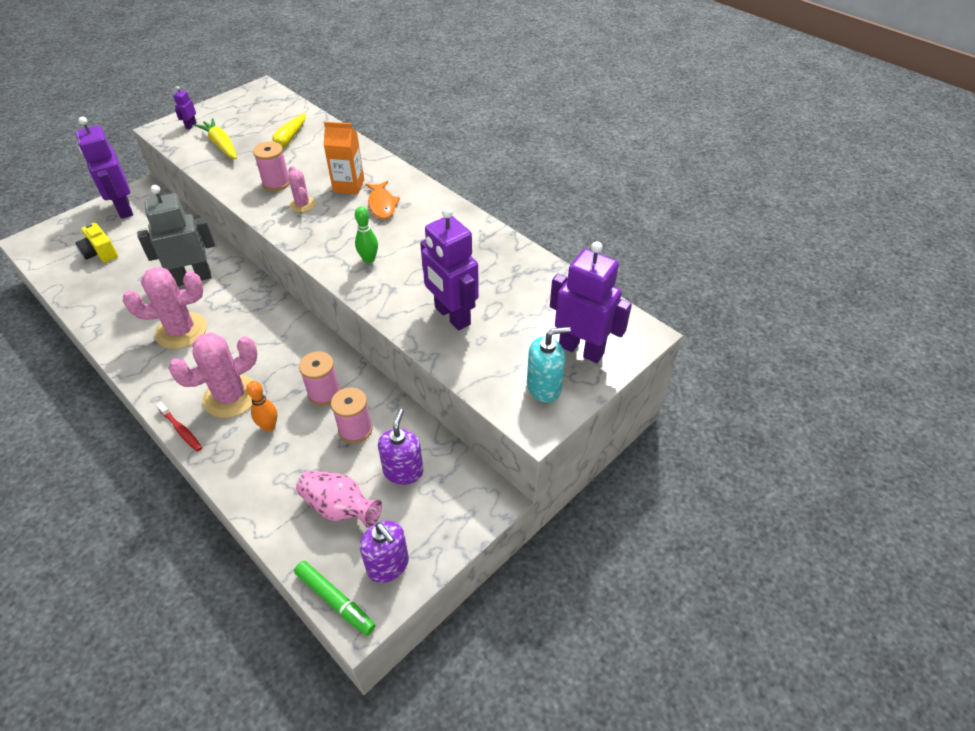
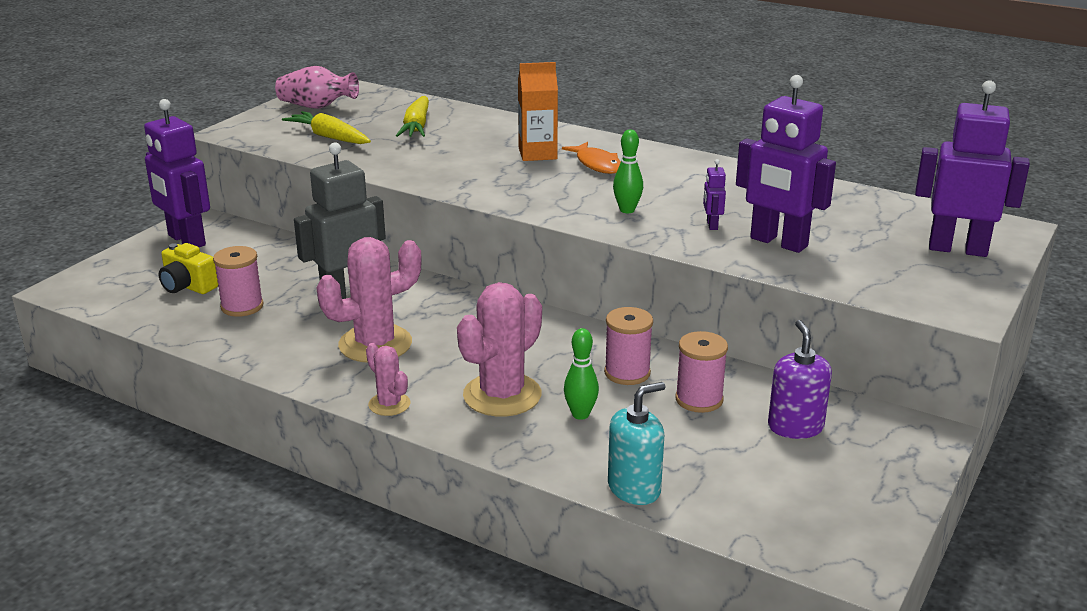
camera: 15 degrees left, 20 degrees down
red toothbrush [156,402,202,452] -> none
purple robot [173,86,197,130] -> purple robot moved to [703,159,726,230]
orange bowling pin [247,381,277,431] -> green bowling pin [564,328,599,420]
pink spool [253,141,290,191] -> pink spool moved to [213,246,264,317]
pink cactus [288,166,315,212] -> pink cactus moved to [366,343,411,416]
green marker [294,561,376,636] -> none
pink vase [296,471,382,528] -> pink vase moved to [275,66,359,109]
purple soap dispenser [360,521,409,583] -> none
turquoise soap dispenser [527,327,571,403] -> turquoise soap dispenser moved to [608,382,666,505]

